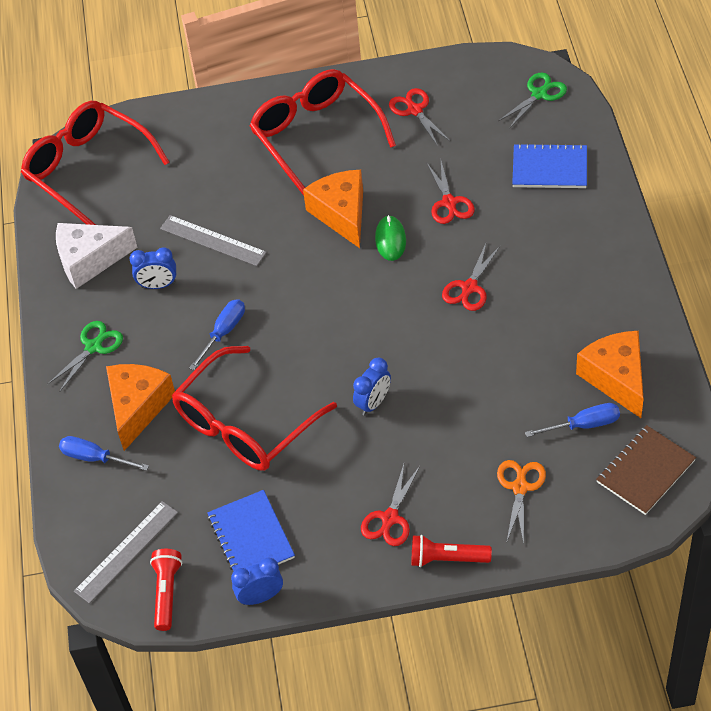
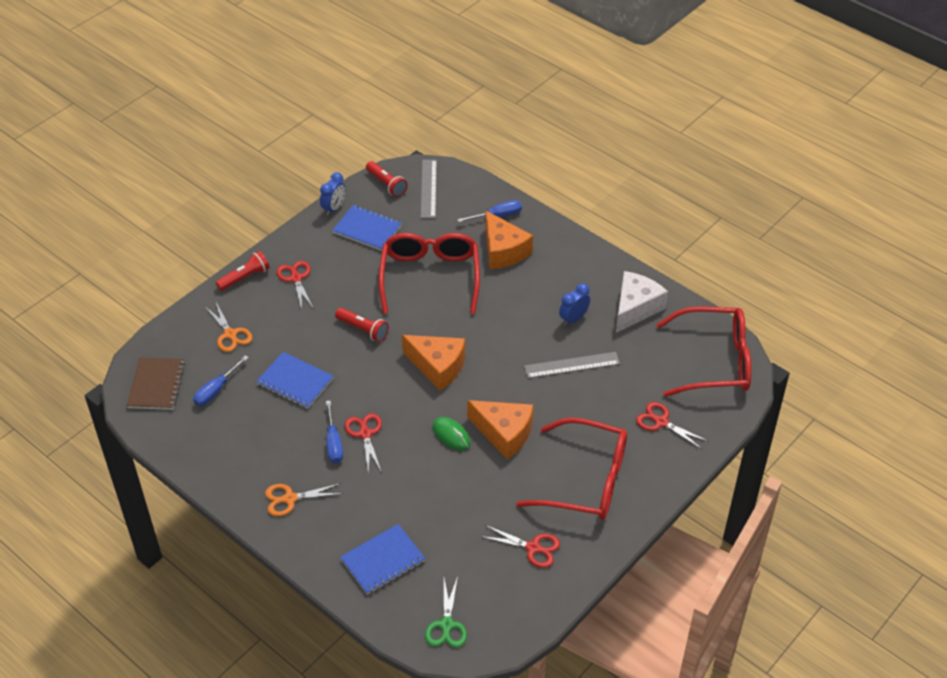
camera: 135 degrees right, 5 degrees down
green scissors [48,321,123,392] -> none
blue screwdriver [189,299,245,370] -> blue screwdriver moved to [326,401,343,463]
blue clock [353,358,391,416] -> red flashlight [335,308,389,342]
red scissors [427,161,475,224] -> red scissors moved to [636,402,709,449]
orange cheese [576,331,644,418] -> orange cheese moved to [402,335,465,391]
none -> blue notebook [256,352,334,409]
none -> orange scissors [265,483,343,517]

